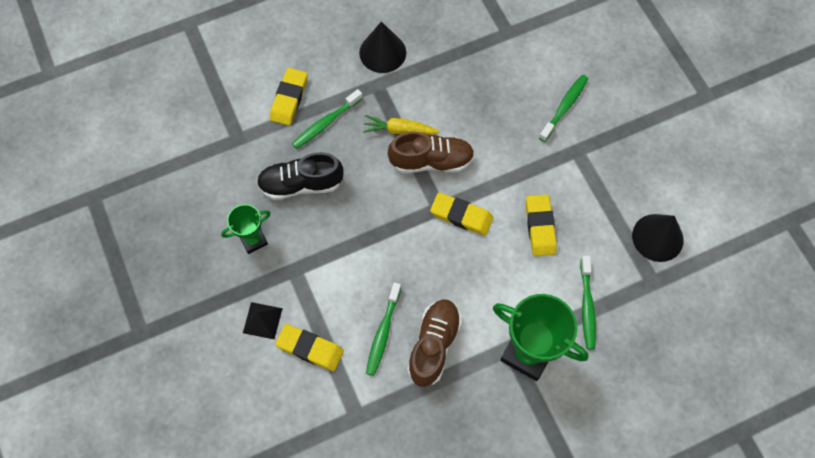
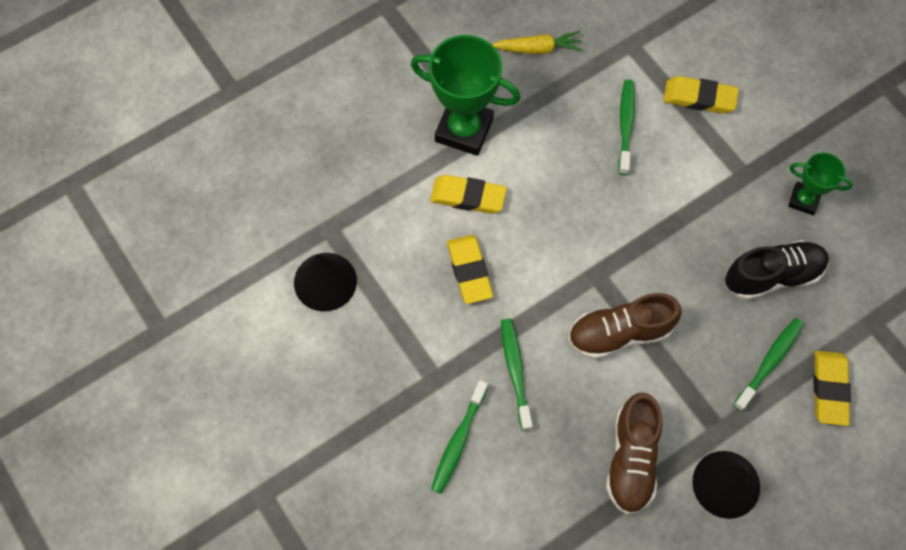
camera: 170 degrees right, 0 degrees up
green trophy [221,204,271,254] -> green trophy turned 60 degrees clockwise [788,152,853,215]
black pyramid [243,302,283,339] -> none
yellow carrot [363,115,440,135] -> yellow carrot moved to [492,31,583,54]
brown shoe [407,299,462,387] -> brown shoe moved to [606,393,662,514]
yellow eraser [430,192,493,236] -> yellow eraser moved to [430,175,507,214]
green toothbrush [580,256,596,350] -> green toothbrush moved to [501,318,533,431]

